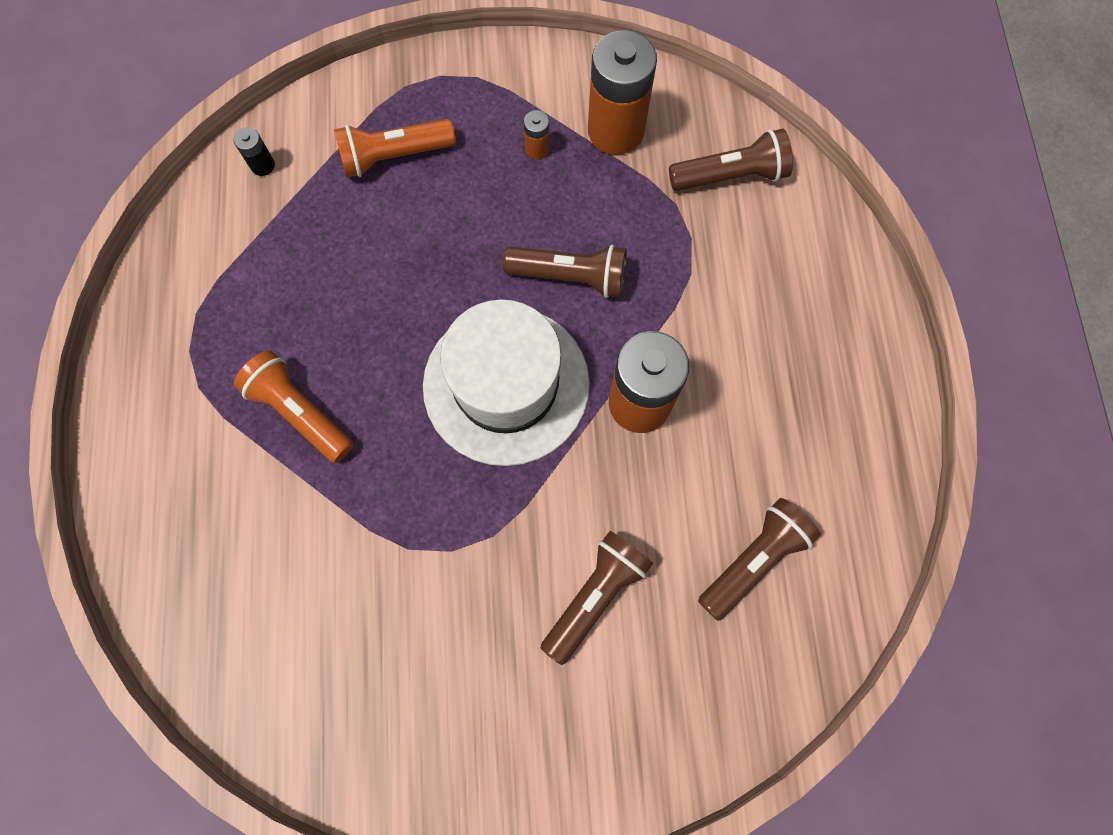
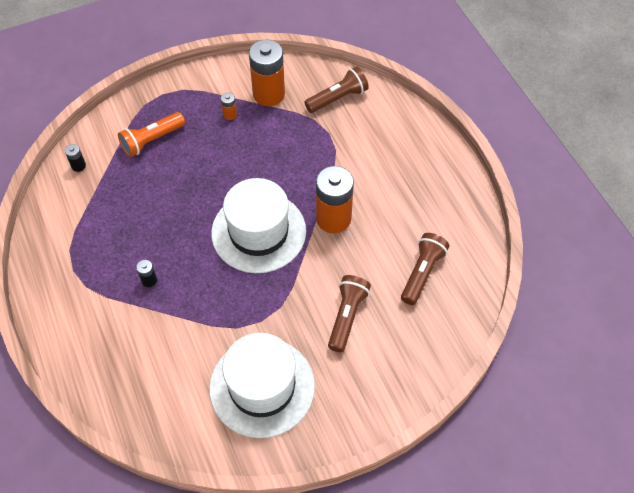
camera: 20 degrees left, 15 degrees down
orange flashlight [234,350,353,463] -> black battery [136,260,157,287]
brown flashlight [503,244,627,298] -> none
none -> white hat [209,333,315,438]

